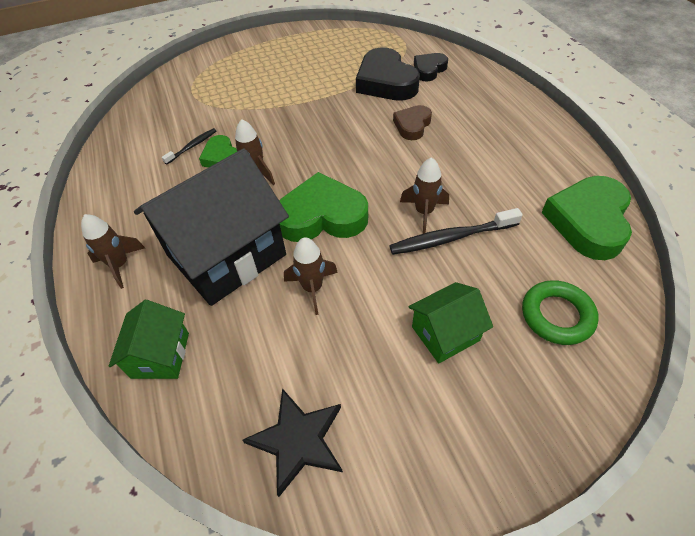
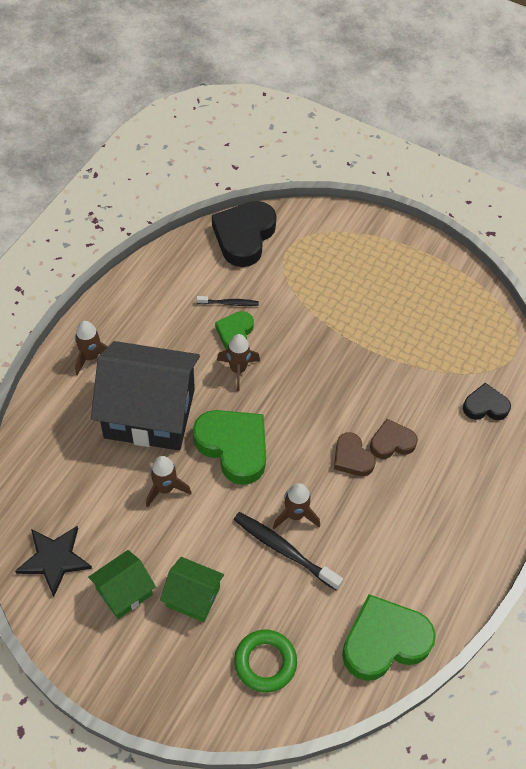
camera: 45 degrees right, 5 degrees up
green house [109,300,189,379] -> green house moved to [88,550,156,619]
black heart [356,48,420,101] -> black heart moved to [212,201,276,267]
none -> brown heart [334,432,376,476]

